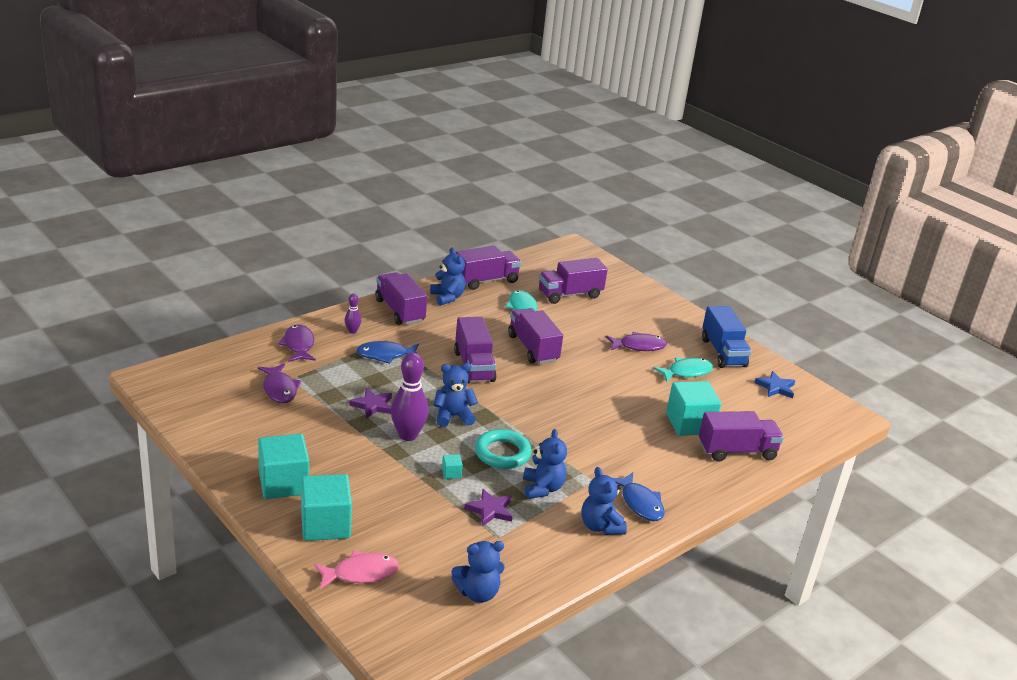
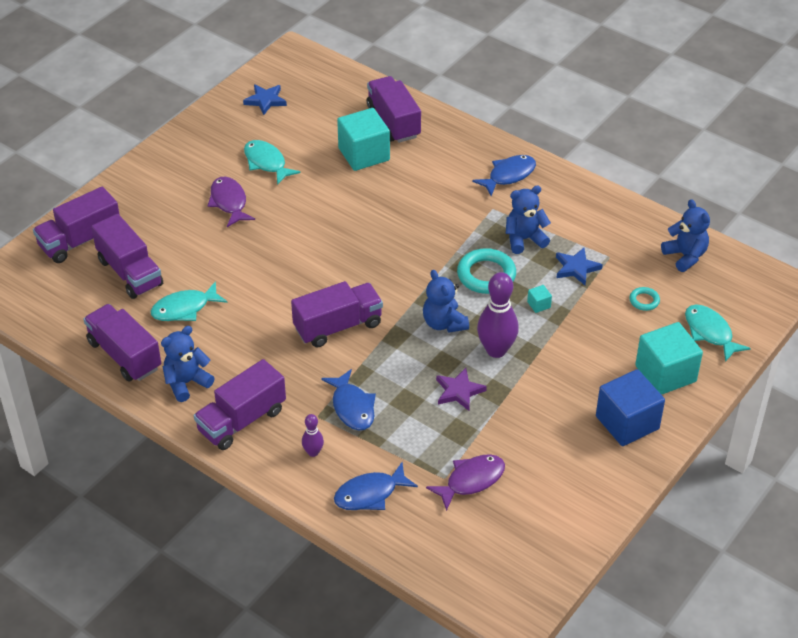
camera: 100 degrees left, 15 degrees up
turquoise cube [258,434,309,499] -> blue cube [596,369,665,446]
purple fish [278,324,316,362] -> blue fish [334,462,418,510]
pink fish [314,551,399,589] -> turquoise fish [685,305,751,362]
purple star [464,489,513,527] -> blue star [556,248,603,285]
purple truck [508,308,563,364] -> purple truck moved to [33,186,120,263]
blue teddy bear [582,467,627,535] -> none
blue truck [702,306,751,368] -> none
none -> turquoise ring [629,287,660,311]

